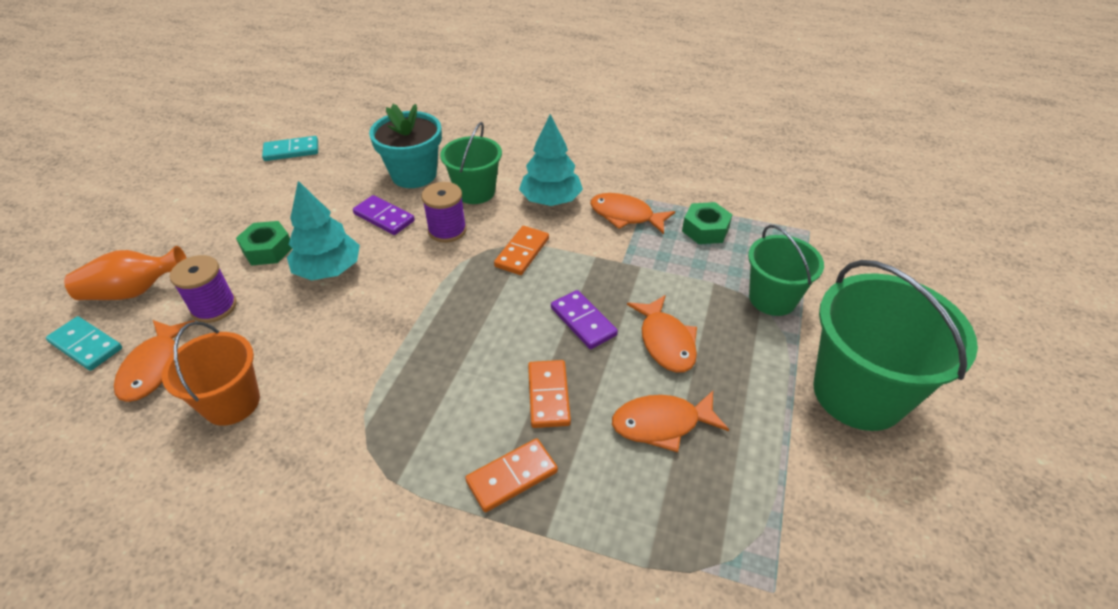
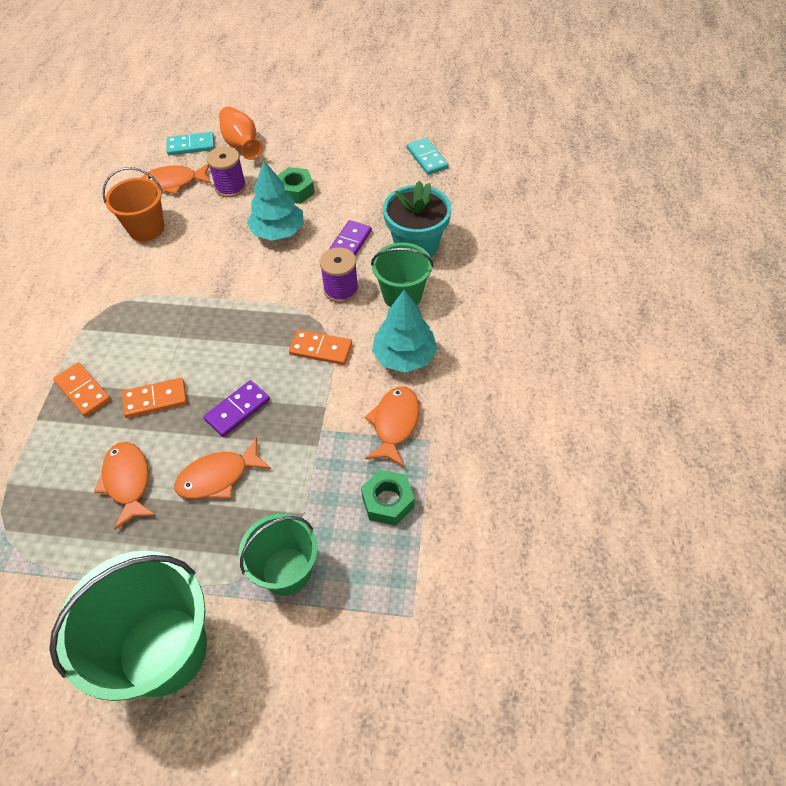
camera: 80 degrees right, 10 degrees up
turquoise domino [46,316,122,371] -> turquoise domino turned 60 degrees clockwise [167,132,215,155]

